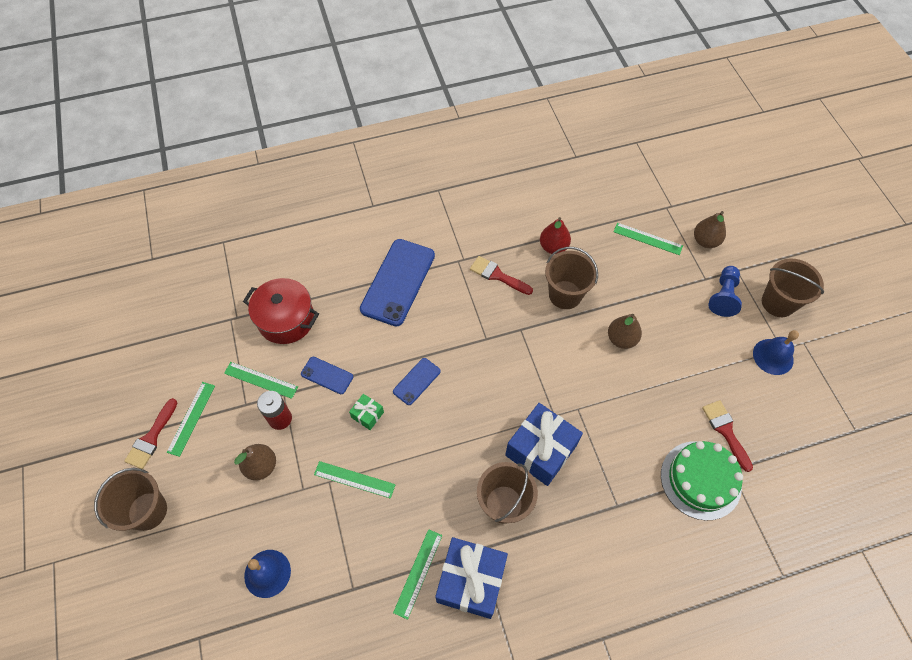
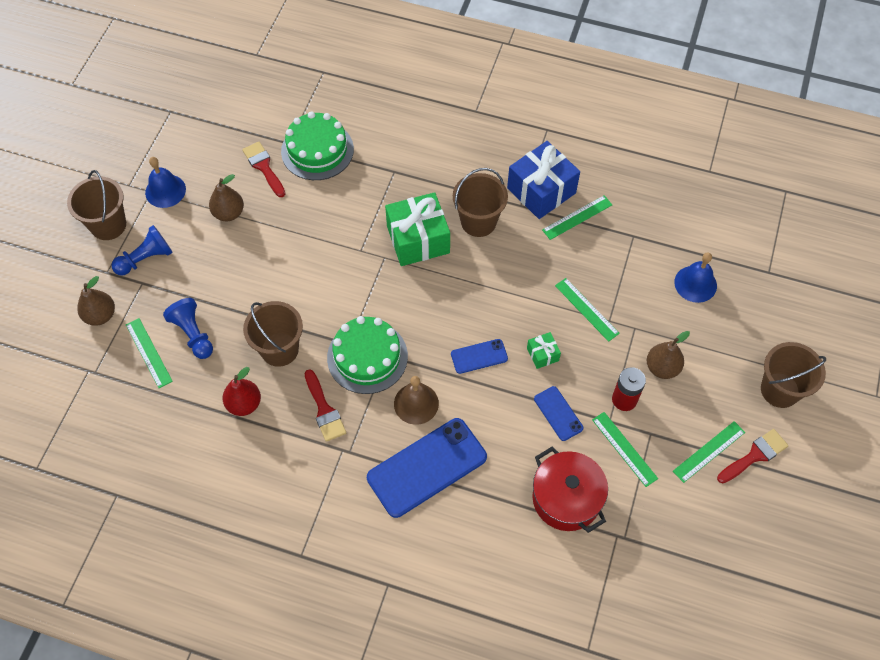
camera: 145 degrees left, 0 degrees up
blue gift [505,403,583,486] -> green gift [385,192,450,266]
brown pear [608,314,642,349] -> brown pear moved to [209,174,244,221]
red brush [702,400,753,472] -> red brush turned 135 degrees clockwise [242,142,285,197]
none -> blue pawn [163,298,213,359]
none -> green cake [327,316,408,394]
none -> brown bell [394,376,439,425]

